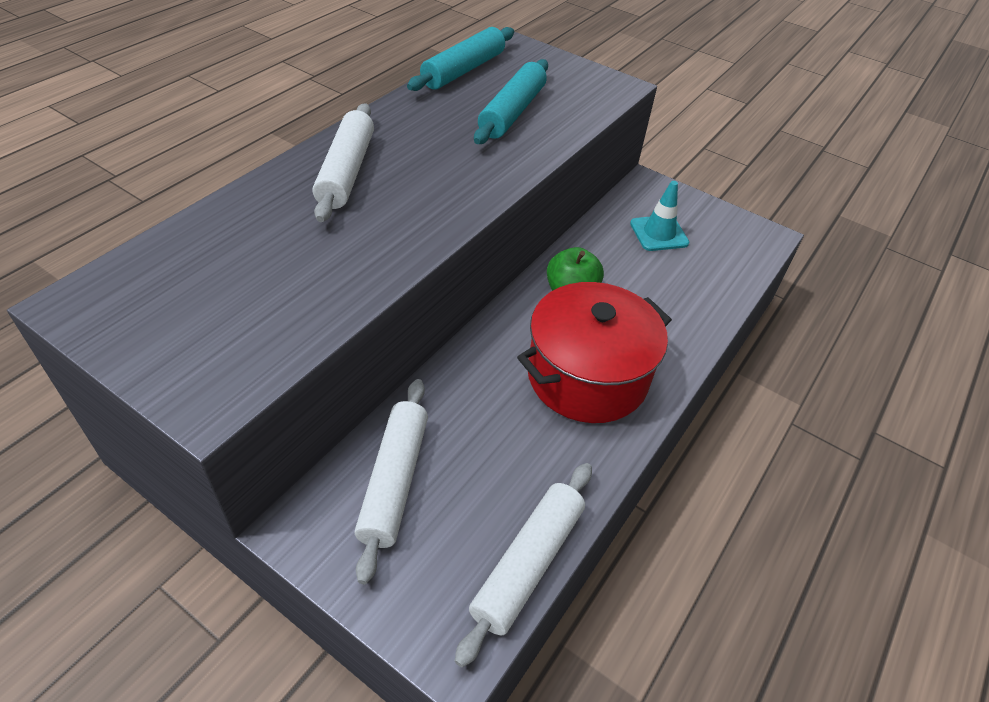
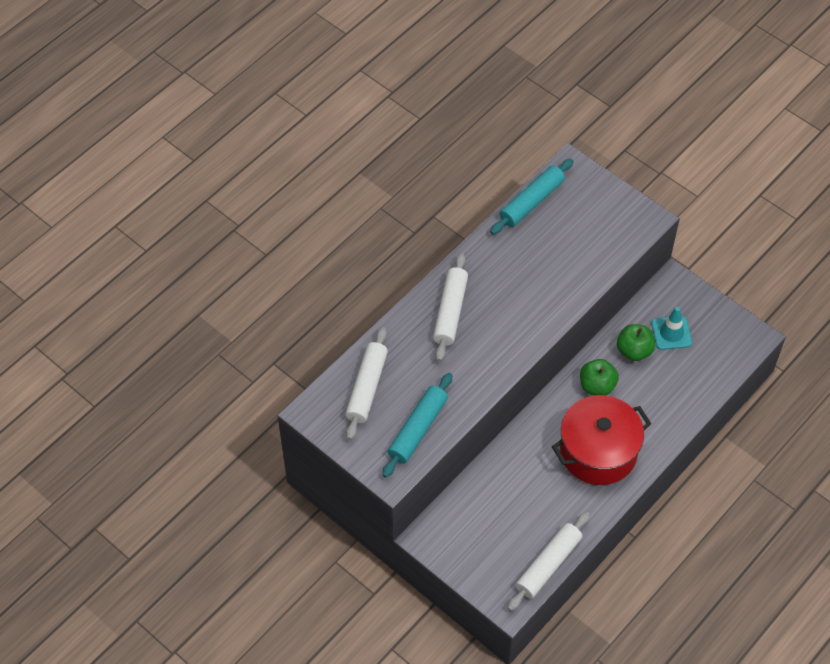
camera: 10 degrees right, 10 degrees up
white rolling pin [355,379,428,584] -> white rolling pin moved to [345,327,388,440]
turquoise rolling pin [474,59,548,144] -> turquoise rolling pin moved to [382,373,452,478]
none -> green apple [617,324,655,361]

